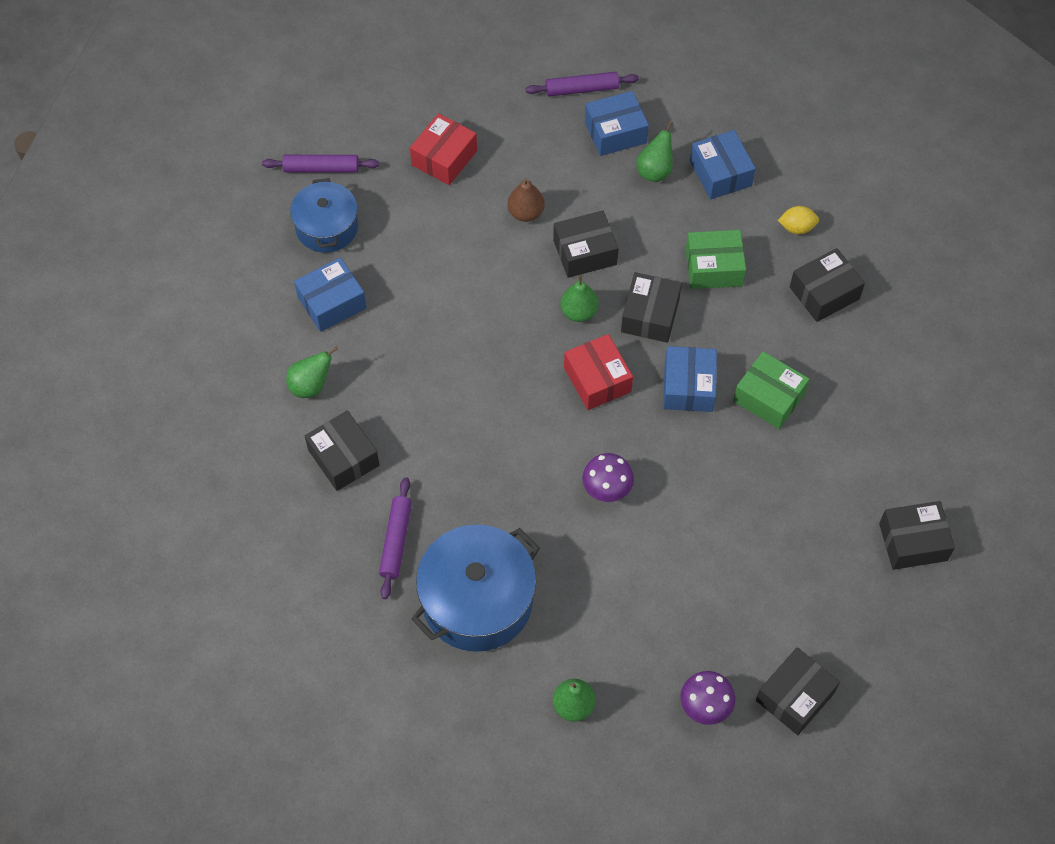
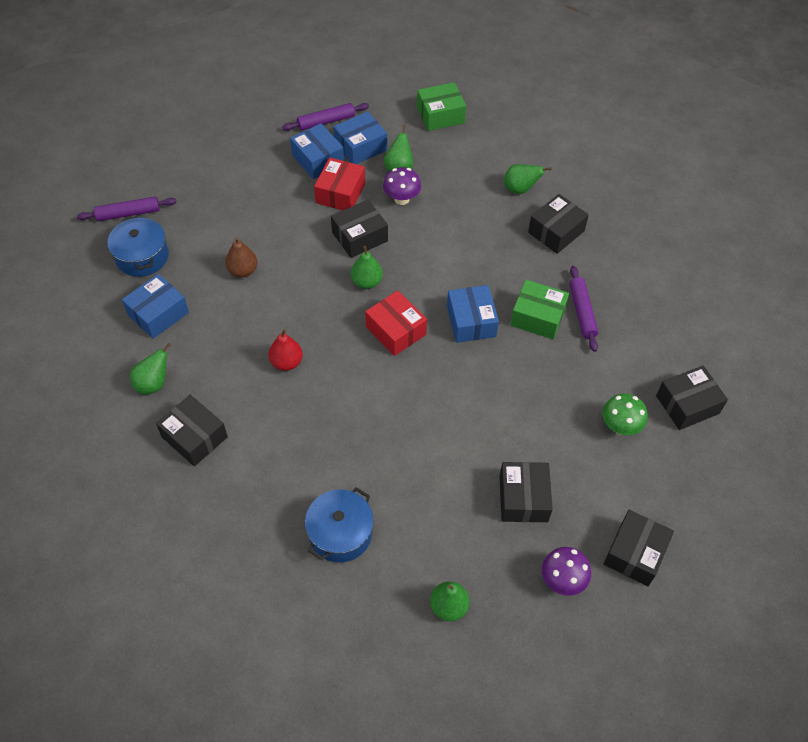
camera: 15 degrees left, 5 degrees down
purple rolling pin [379,477,412,599] -> purple rolling pin moved to [569,266,598,352]
red box [410,113,477,185] -> red box moved to [314,157,365,210]
blue pot [411,525,540,652] -> blue pot [305,487,374,563], size x0.63
brown pear [508,178,545,222] -> brown pear moved to [225,237,258,278]
purple mushroom [582,453,634,502] -> purple mushroom moved to [383,167,421,205]
black box [621,272,682,343] -> black box moved to [500,462,553,522]
green box [686,230,746,289] -> green box moved to [417,82,466,131]
blue box [690,130,756,200] -> blue box moved to [290,123,344,179]
yellow lemon [778,206,819,234] -> green pear [504,164,552,194]
none -> red pear [269,329,303,371]
none -> green mushroom [602,393,647,435]

